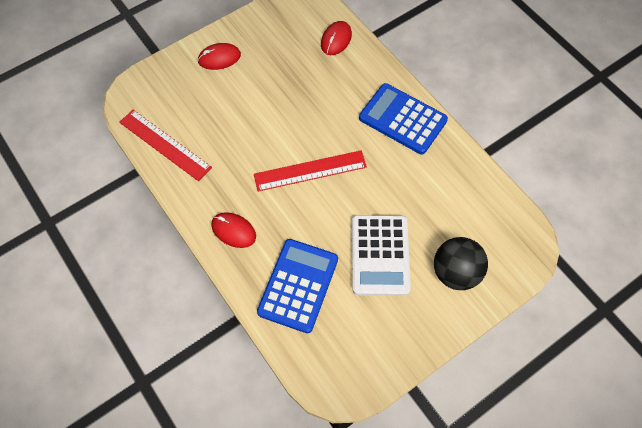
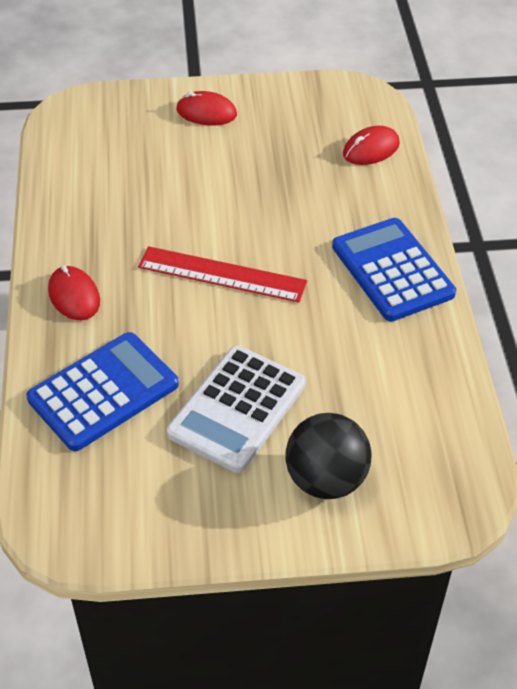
camera: 30 degrees right, 15 degrees down
red ruler [119,110,212,181] -> none

